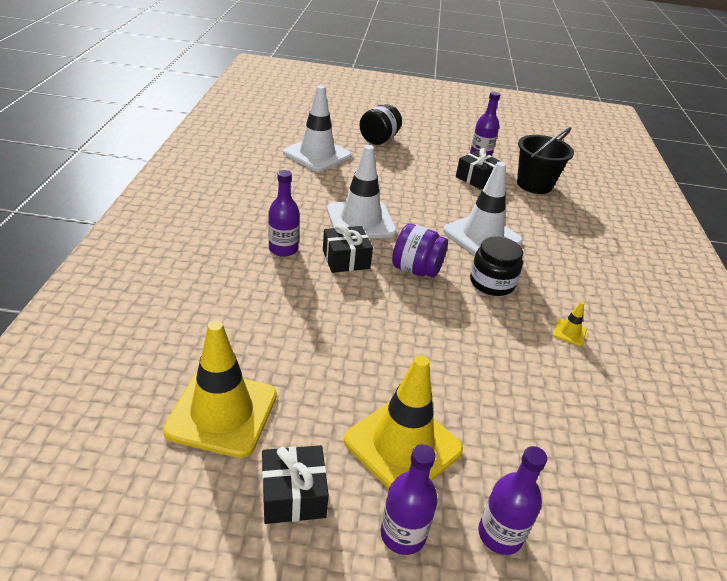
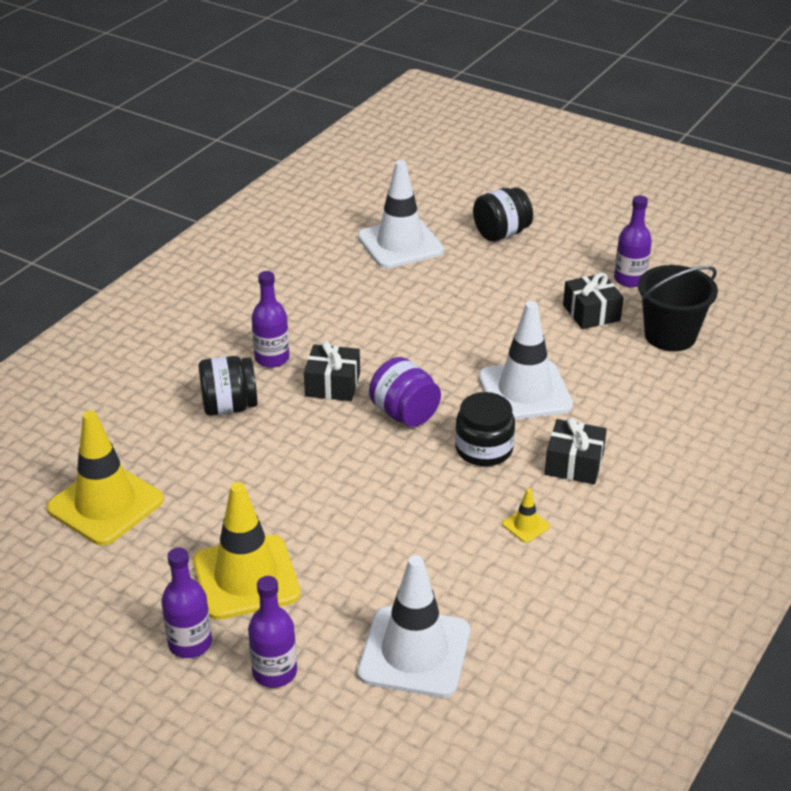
camera: 30 degrees right, 0 degrees up
black gift [262,445,329,524] -> black gift moved to [545,418,607,484]
white traffic cone [327,145,397,239] -> white traffic cone moved to [358,555,470,698]
none -> black jar [199,356,257,416]

